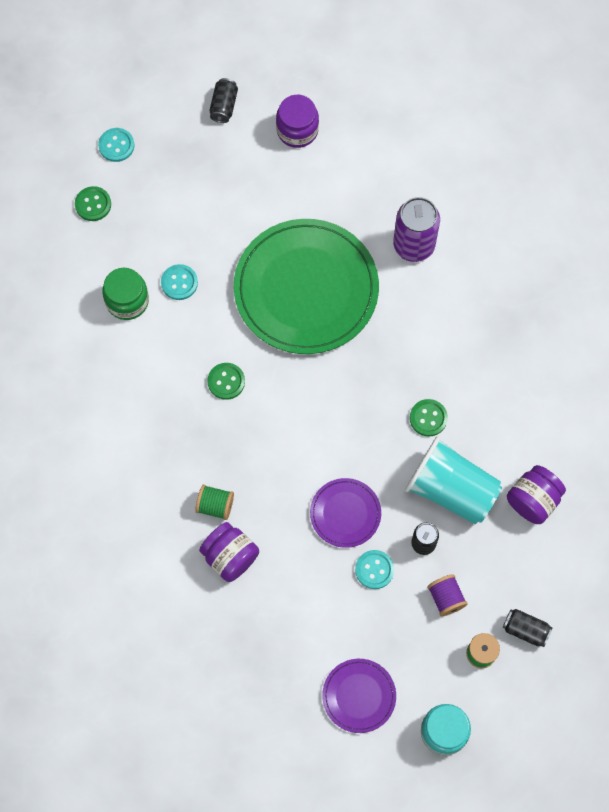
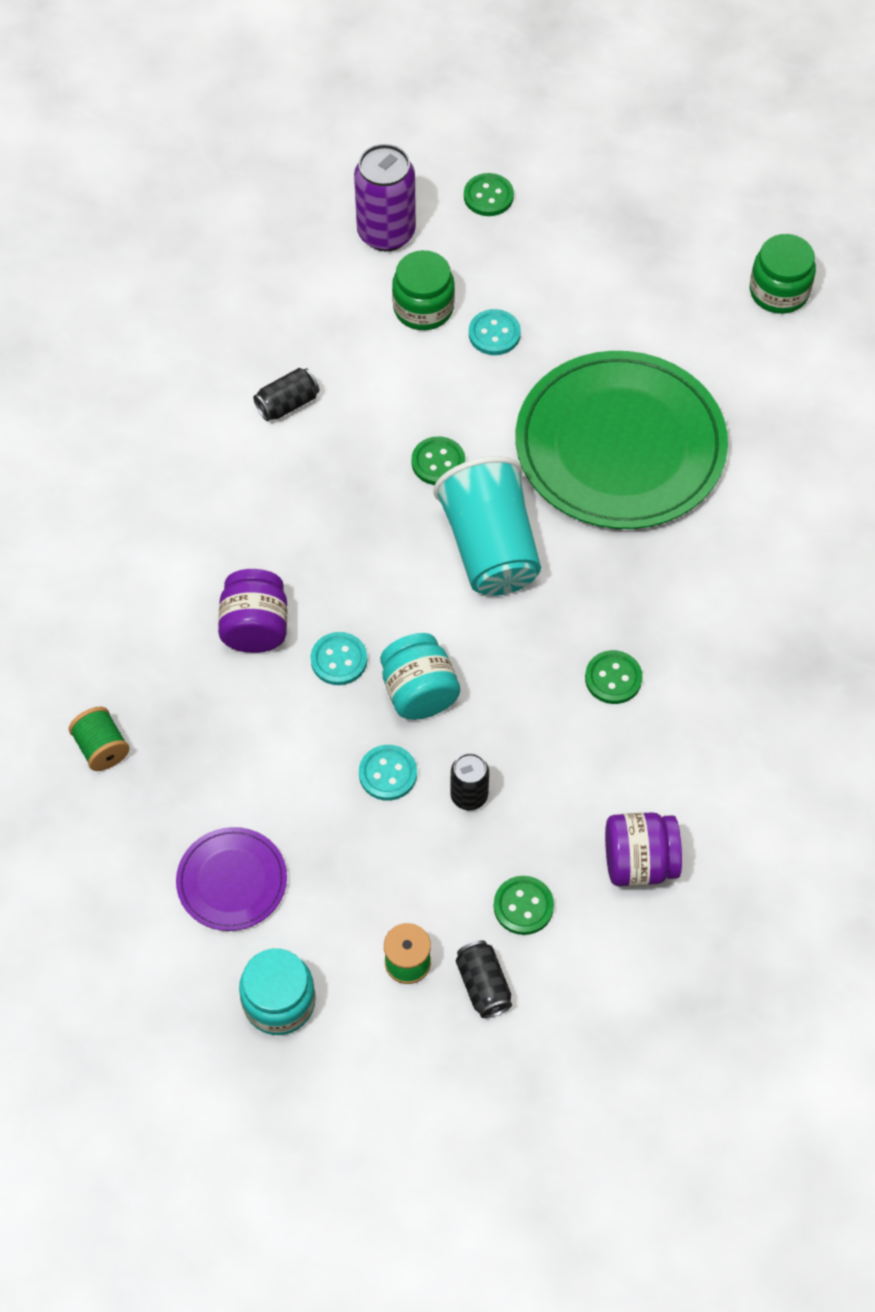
camera: 45 degrees right, 10 degrees down
turquoise button [98,128,134,162] -> turquoise button moved to [310,632,368,685]
green spool [195,485,234,520] -> green spool moved to [69,707,130,771]
black can [209,78,238,123] -> black can moved to [253,368,319,421]
purple jar [276,95,319,148] -> green jar [750,234,816,314]
purple plate [310,478,381,548] -> turquoise jar [380,633,460,720]
purple can [393,197,440,262] -> purple can moved to [354,144,416,251]
turquoise cup [405,436,502,525] -> turquoise cup moved to [433,456,541,596]
purple spool [427,574,468,616] -> none
none -> green button [494,876,554,935]

